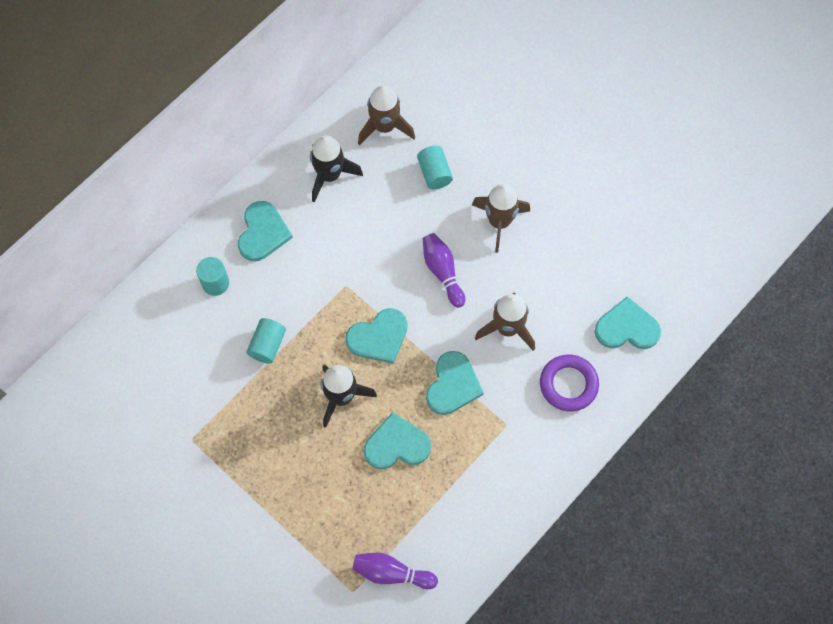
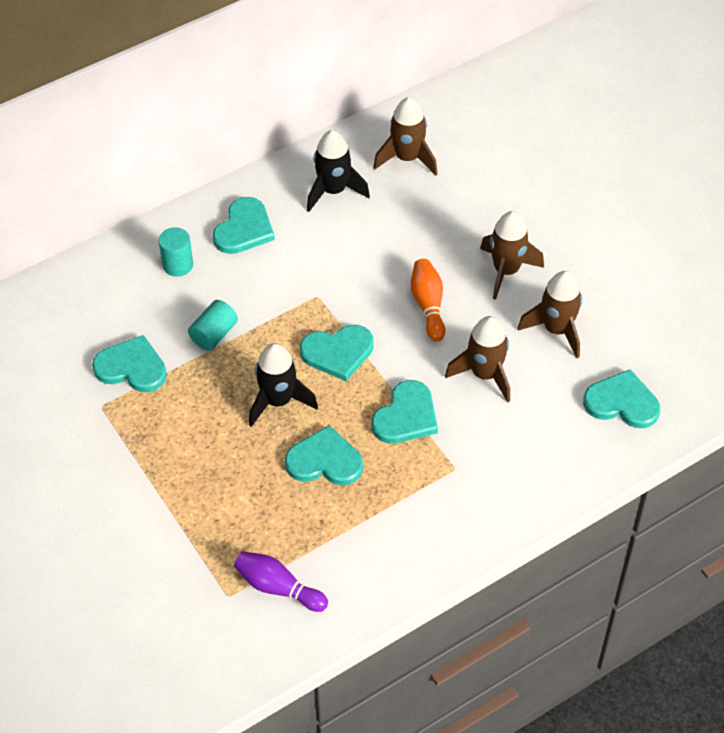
camera: 15 degrees right, 15 degrees down
turquoise cylinder [417,146,453,189] -> none
purple bowling pin [423,233,465,308] -> orange bowling pin [411,259,446,342]
purple ring [540,354,599,411] -> none
none -> turquoise heart [92,335,167,392]
none -> brown rocket [518,271,582,358]

